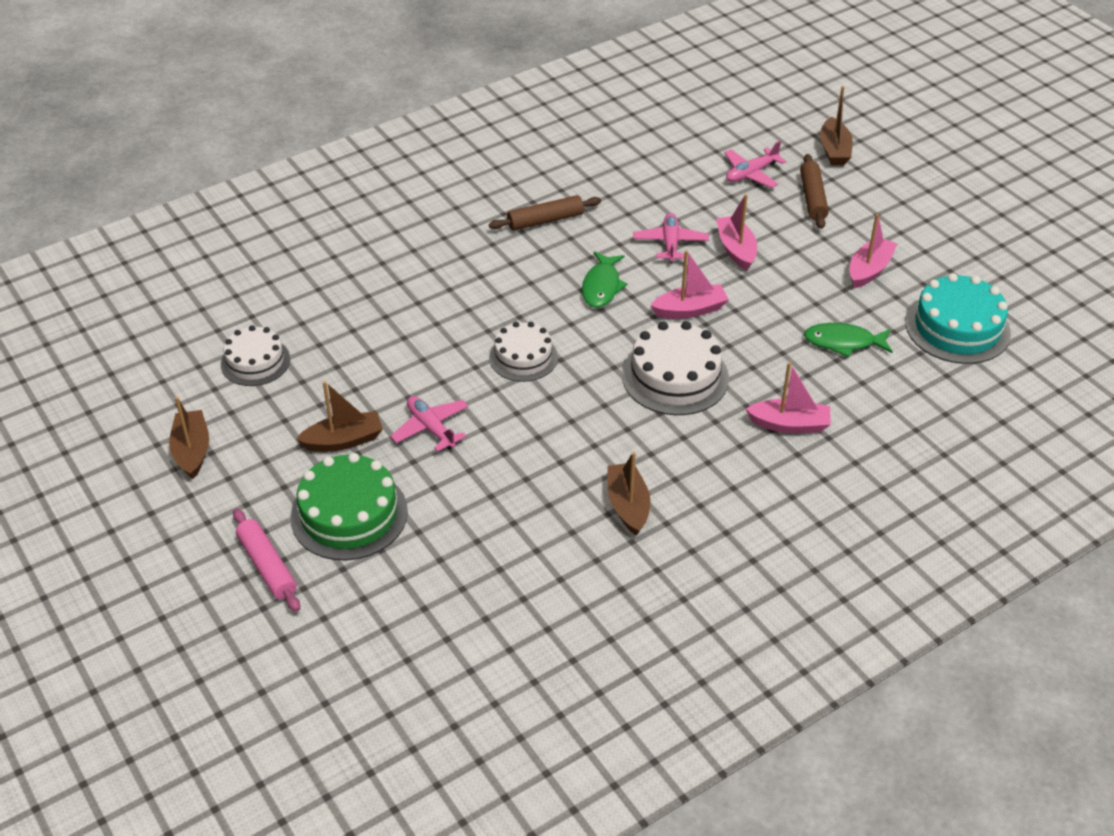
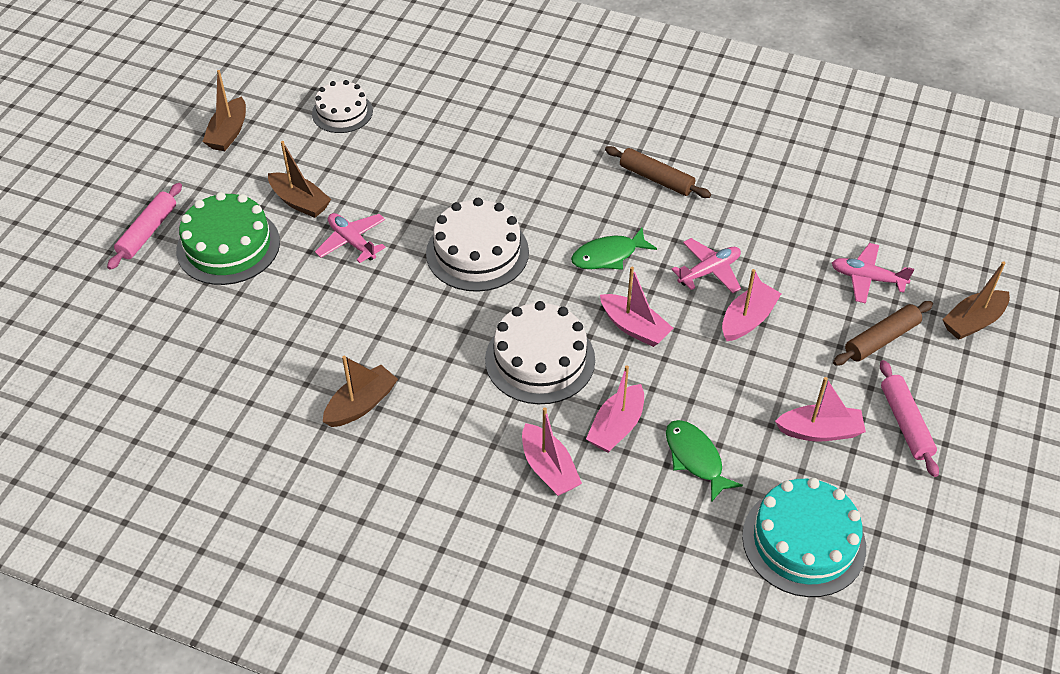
camera: 55 degrees right, 5 degrees up
brown boat [169,397,209,479] -> brown boat turned 150 degrees clockwise [202,70,246,151]
pink plane [390,396,469,452] -> pink plane turned 60 degrees counterclockwise [315,213,386,263]
white cake [489,322,558,382] -> white cake [426,198,529,292], size x1.54
none -> pink boat [586,365,644,453]
none -> pink rolling pin [880,360,939,477]

